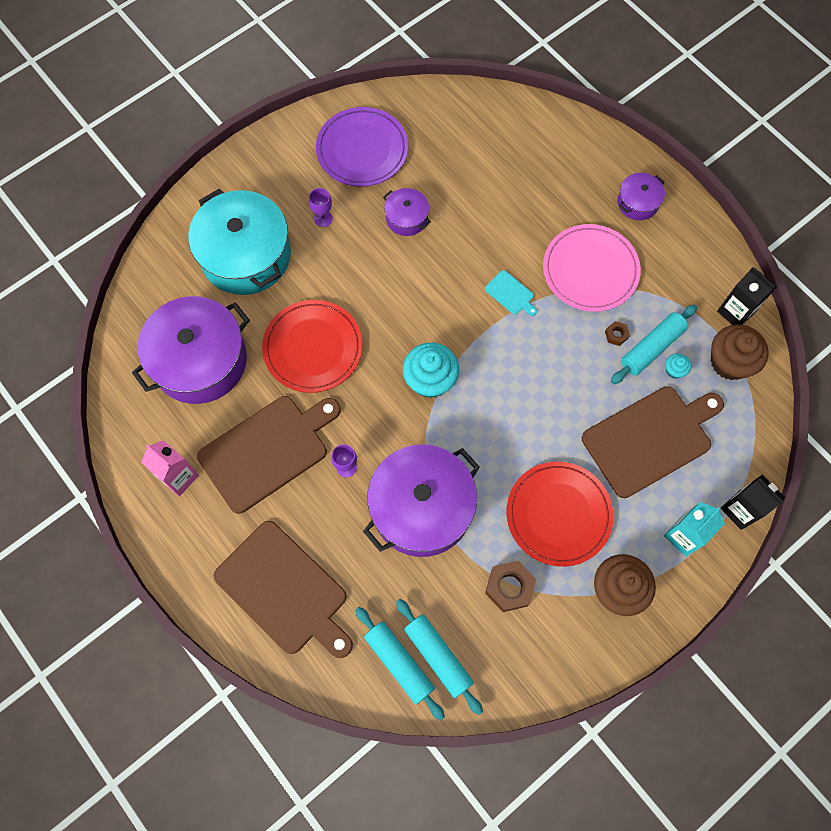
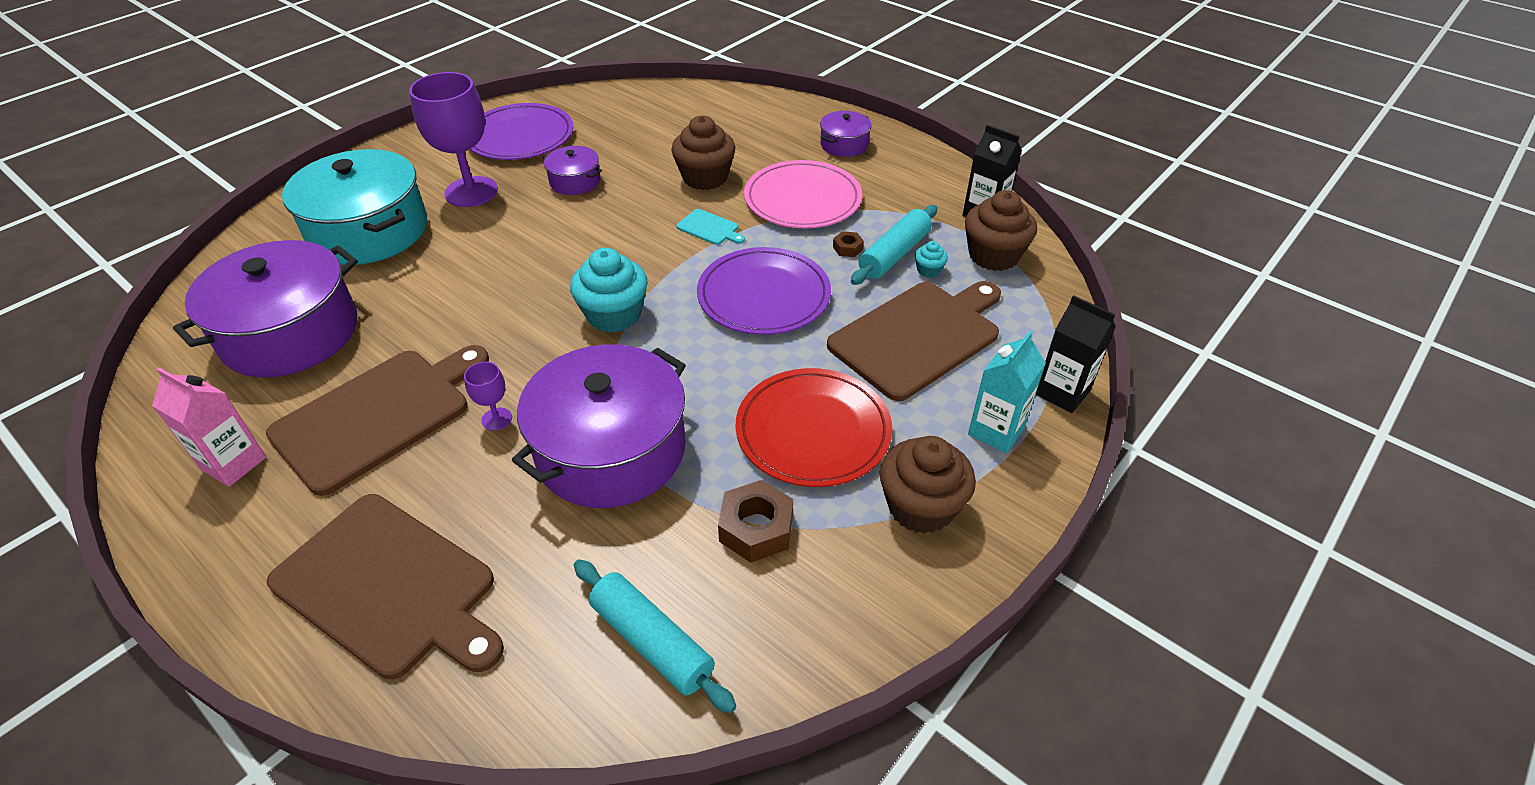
camera: 10 degrees left, 25 degrees down
red plate [262,300,363,393] -> none
purple goblet [309,188,333,227] -> purple goblet [409,72,498,207], size x2.27
turquoise rolling pin [355,607,445,720] -> none
none -> brown cupcake [671,116,735,190]
none -> purple plate [697,247,831,335]

